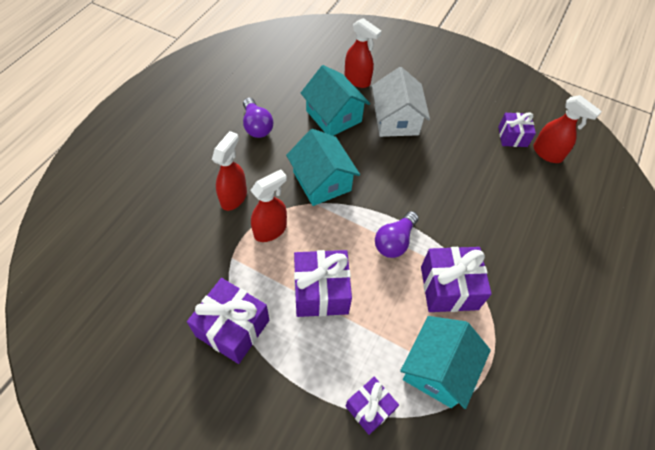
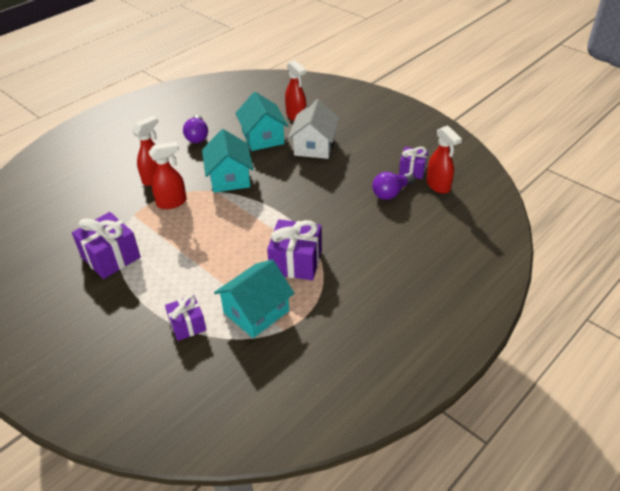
camera: 20 degrees right, 15 degrees down
purple gift [294,250,352,317] -> none
purple light bulb [375,211,419,258] -> purple light bulb moved to [372,172,415,200]

